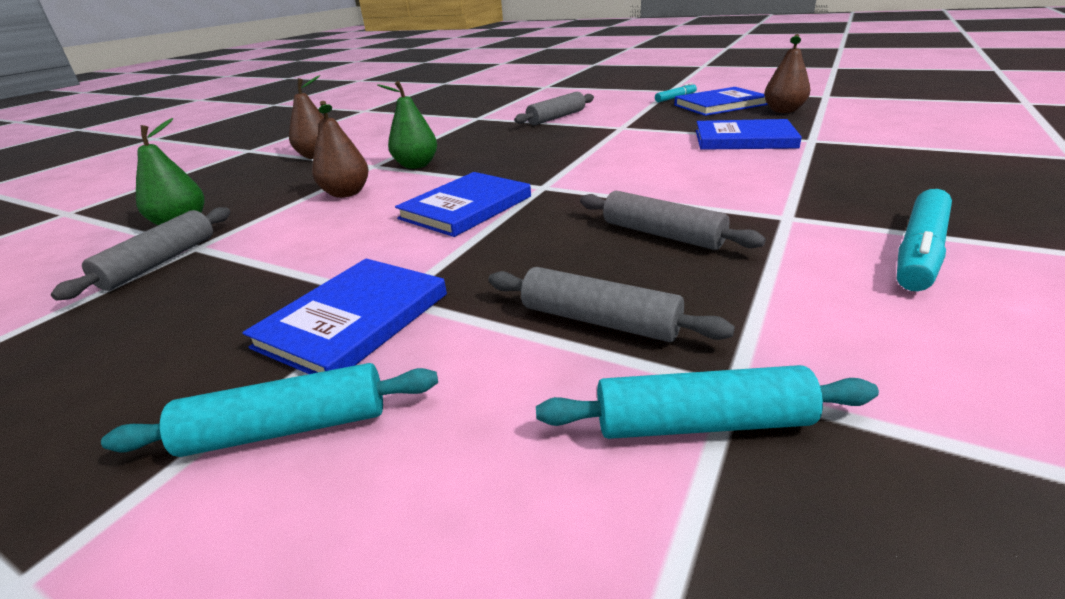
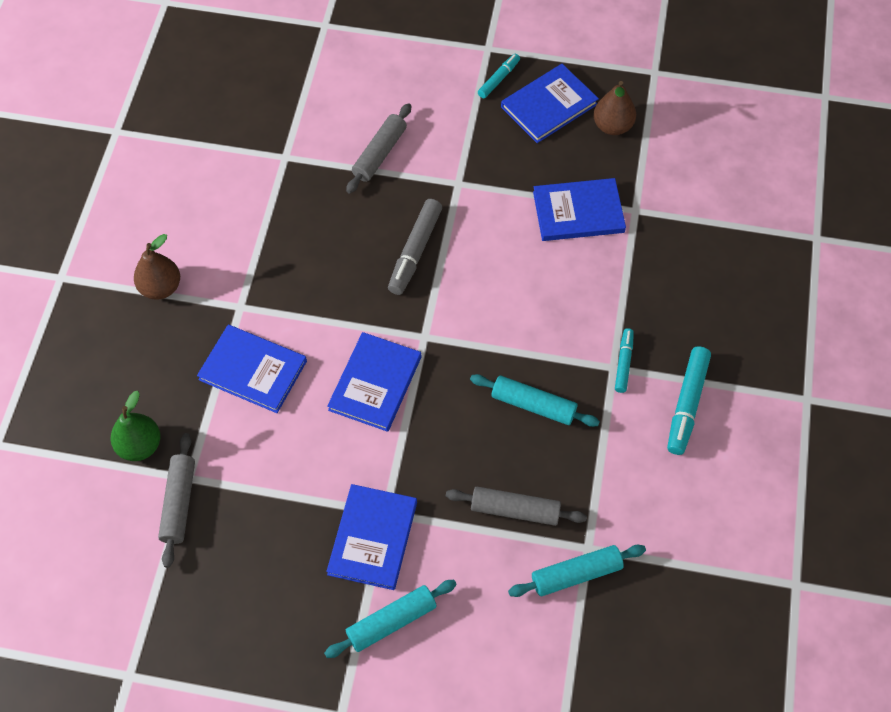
camera: 20 degrees left, 30 degrees up
brown pear [312,101,369,198] -> blue book [197,325,307,413]
green pear [377,81,437,169] -> none
grey rolling pin [580,191,766,250] -> turquoise rolling pin [470,374,600,427]
none -> grey marker [388,199,442,295]
none -> turquoise marker [615,328,634,393]

